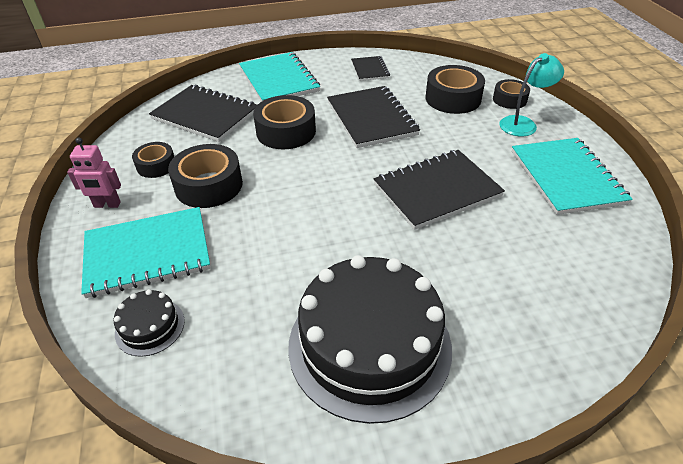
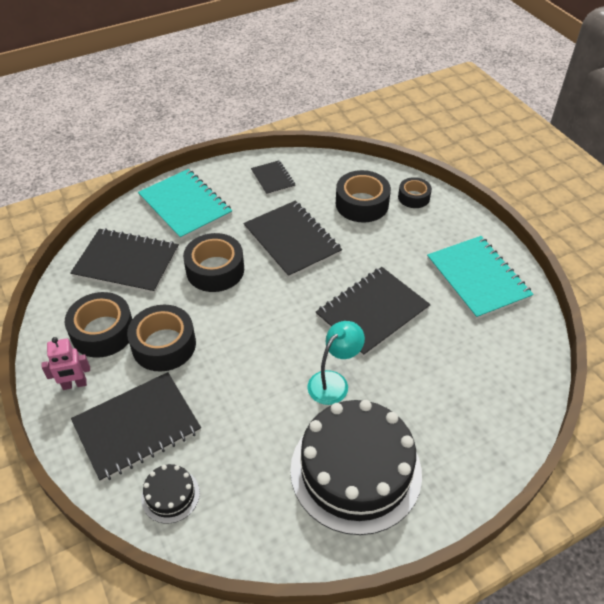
camera: 15 degrees left, 5 degrees up
turquoise notebook [81,207,211,298] -> black notebook [71,372,201,482]
black tape [132,142,174,178] -> black tape [65,292,132,358], size x1.66
turquoise lamp [499,53,564,137] -> turquoise lamp moved to [307,321,365,405]

